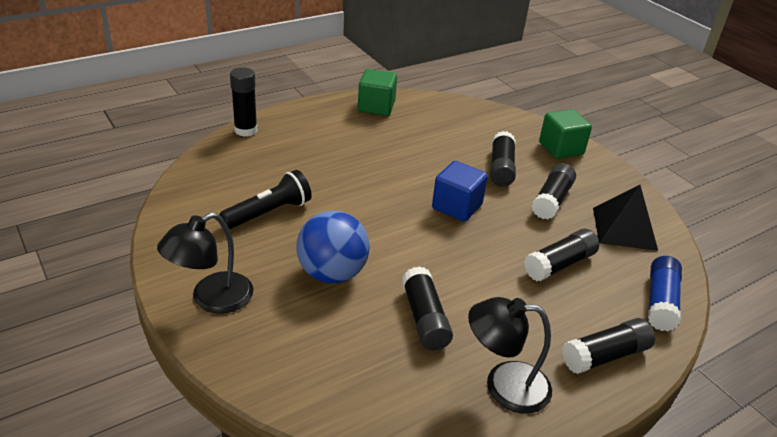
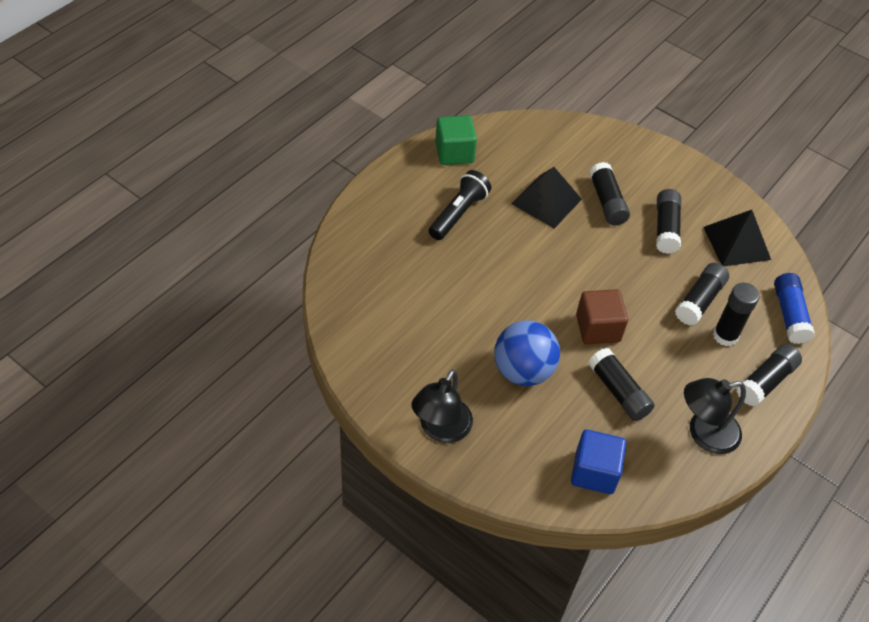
camera: 20 degrees left, 15 degrees up
black flashlight [219,170,312,229] -> black flashlight moved to [429,170,491,240]
black glue stick [230,67,257,137] -> black glue stick moved to [713,283,760,346]
blue cube [432,161,488,222] -> blue cube moved to [571,429,626,494]
green cube [539,109,592,159] -> none
none -> black pyramid [512,167,582,229]
none -> brown cube [576,289,628,344]

